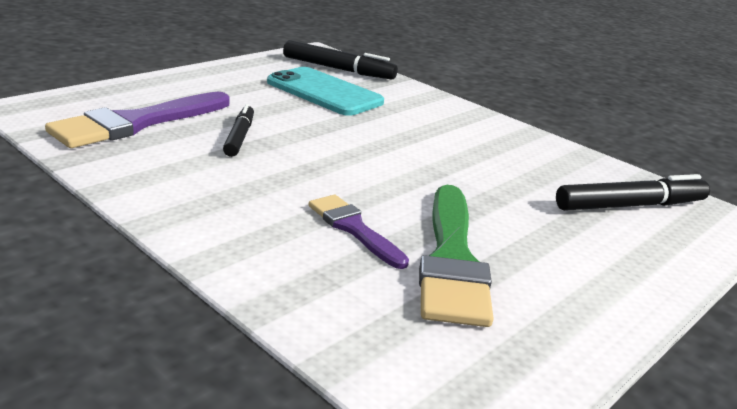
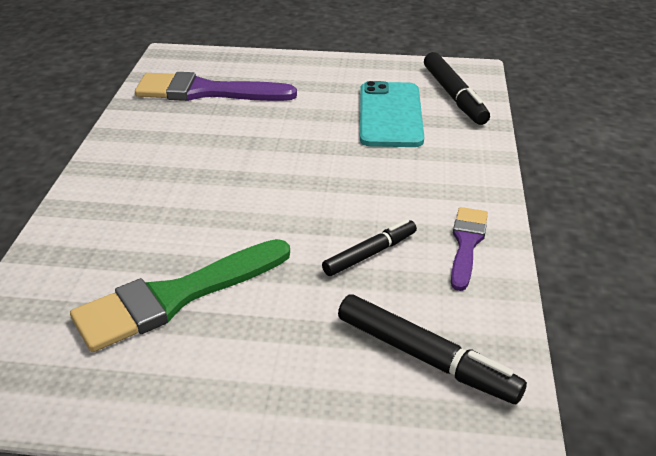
camera: 55 degrees right, 10 degrees up
black marker [223,104,254,157] -> black marker moved to [322,219,417,276]
purple brush [309,195,409,269] -> purple brush moved to [451,207,488,291]

